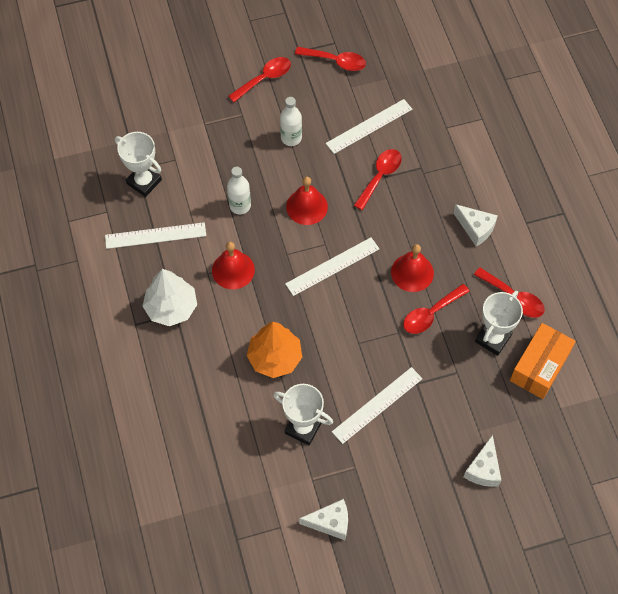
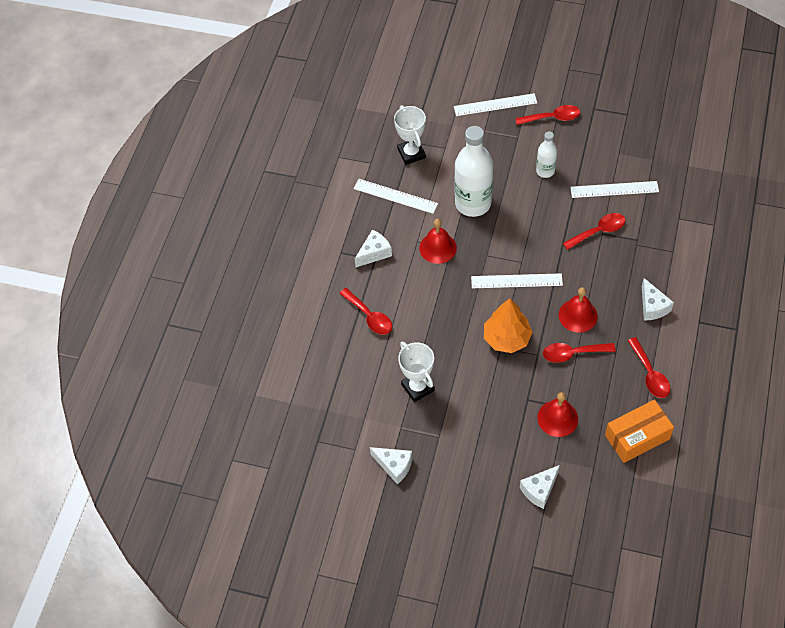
camera: 35 degrees right, 5 degrees down
white tree [143,269,197,326] -> white cheese [355,230,392,267]
white bottle [227,167,251,214] -> white bottle [455,126,493,217], size x1.92
orange tree [247,322,302,378] -> orange tree moved to [484,299,533,353]
red bell [286,177,328,225] -> red bell moved to [537,392,578,437]
red spoon [295,47,366,71] -> red spoon moved to [339,288,392,335]
white ruler [332,367,423,444] -> white ruler moved to [454,93,537,116]
white trophy [475,291,523,356] -> none

